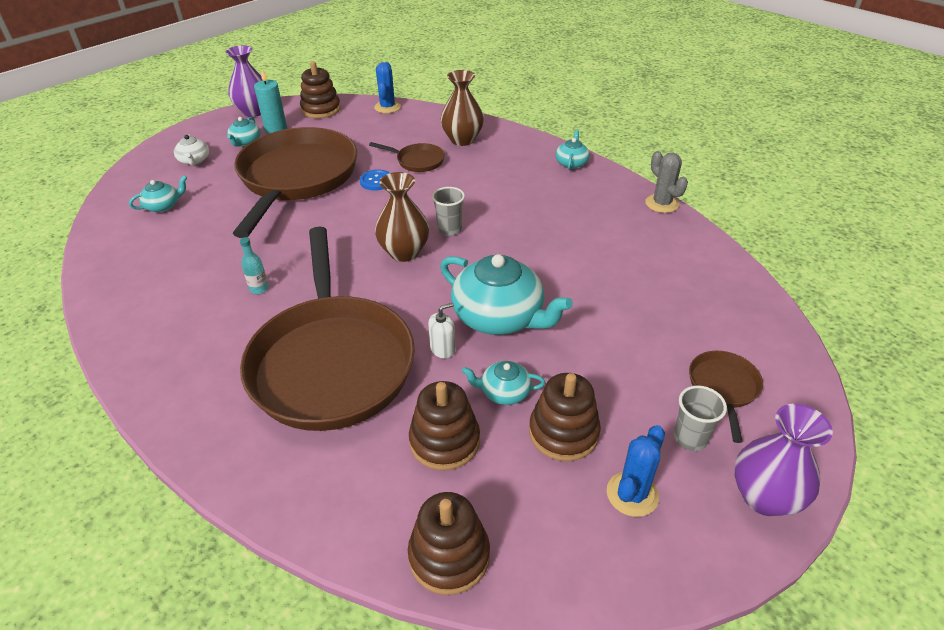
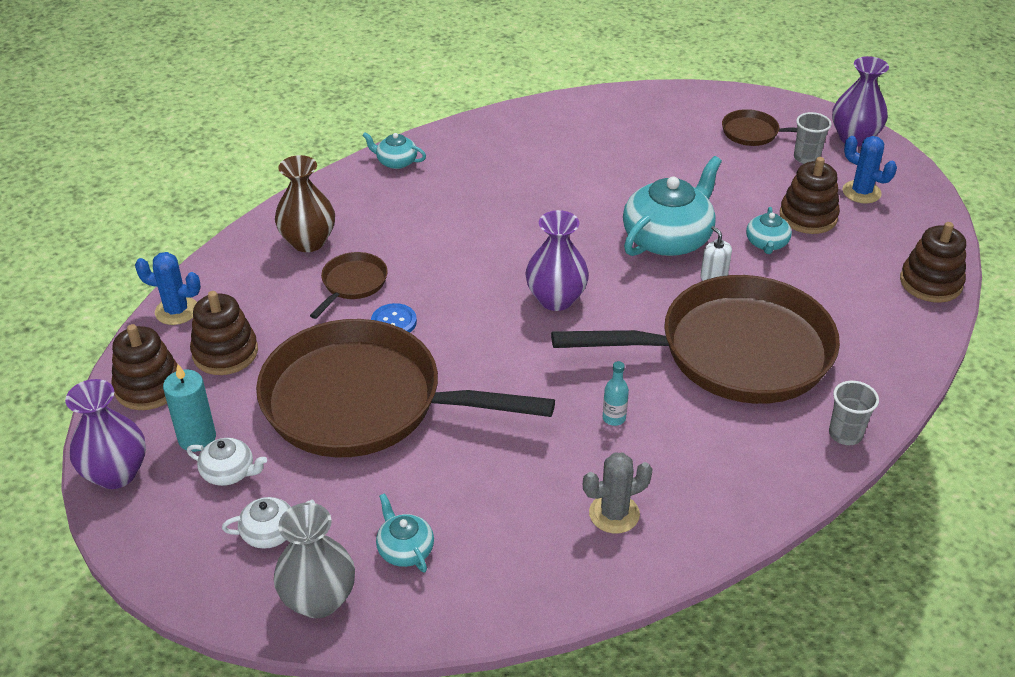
camera: 85 degrees left, 0 degrees up
turquoise teapot [227,117,261,147] -> white teapot [187,438,267,486]
brown vase [375,172,429,262] -> purple vase [526,210,589,311]
brown stacking toy [409,381,480,471] -> brown stacking toy moved to [190,291,258,375]
grey cup [432,187,465,236] -> grey cup moved to [829,381,879,445]
grey cactus [645,151,688,213] -> grey cactus moved to [583,453,653,533]
none -> grey vase [274,503,355,618]

